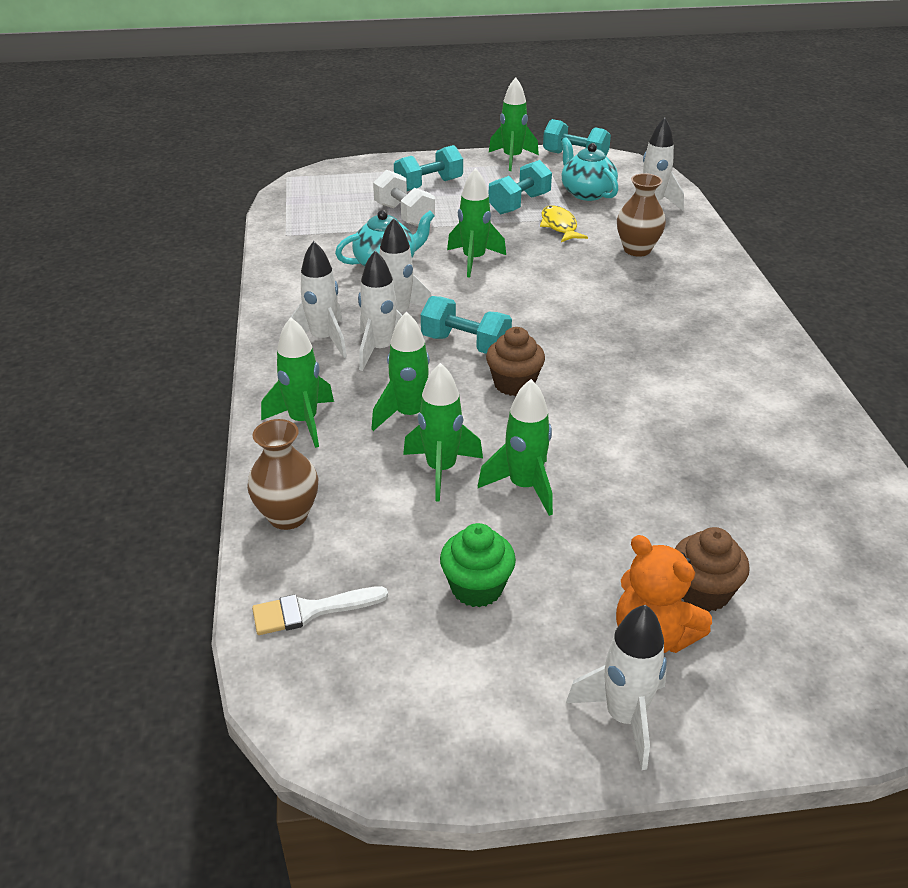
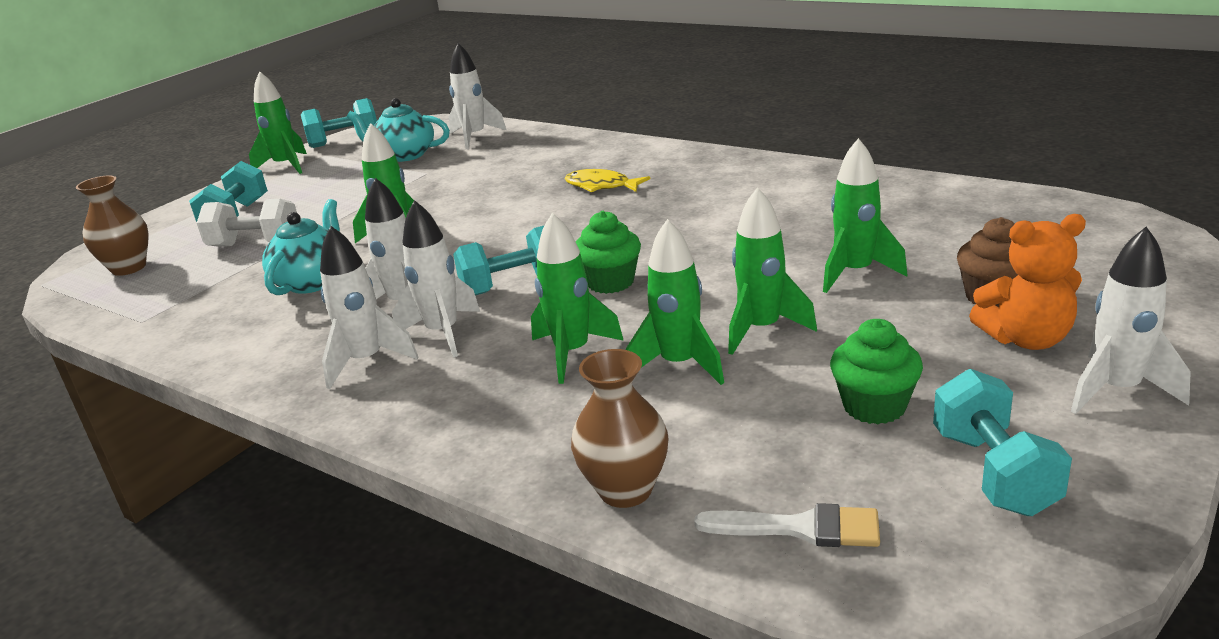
camera: 45 degrees left, 10 degrees down
white brush [252,586,388,635] -> white brush turned 105 degrees counterclockwise [694,503,880,547]
green rocket [261,318,334,448] -> green rocket moved to [823,138,907,293]
brown cupcake [486,327,545,396] -> green cupcake [576,211,641,294]
turquoise dumbbell [489,160,552,214] -> turquoise dumbbell moved to [933,369,1072,516]
yellow fish [540,206,588,242] -> yellow fish moved to [565,169,650,192]
brown vase [617,173,666,257] -> brown vase moved to [76,175,149,276]

